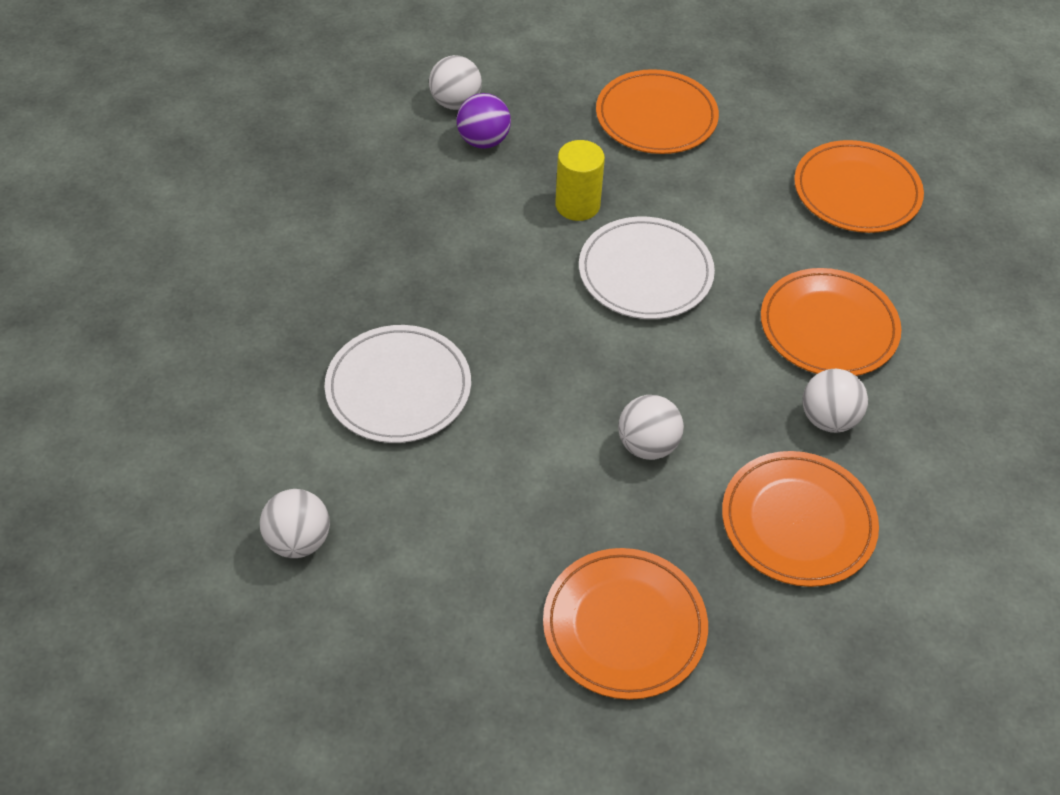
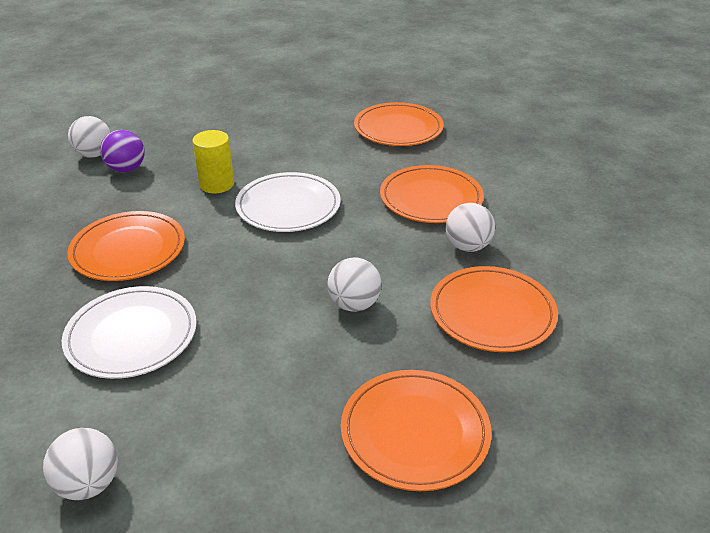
camera: 25 degrees left, 15 degrees down
orange plate [596,69,719,154] -> orange plate moved to [67,211,185,281]

